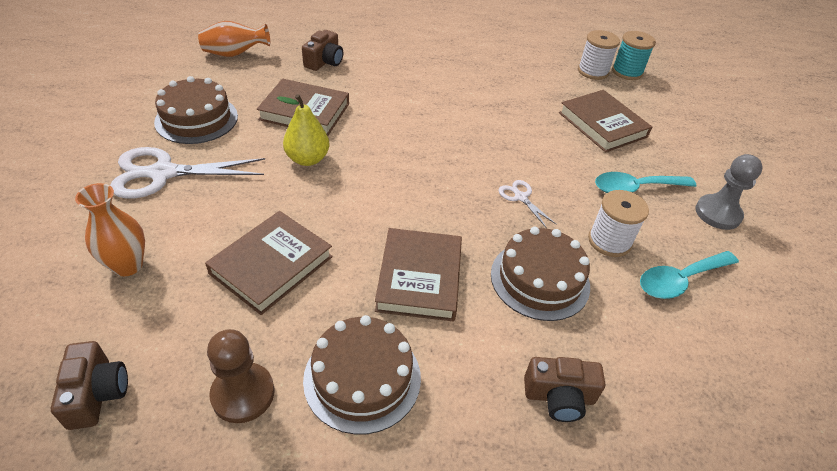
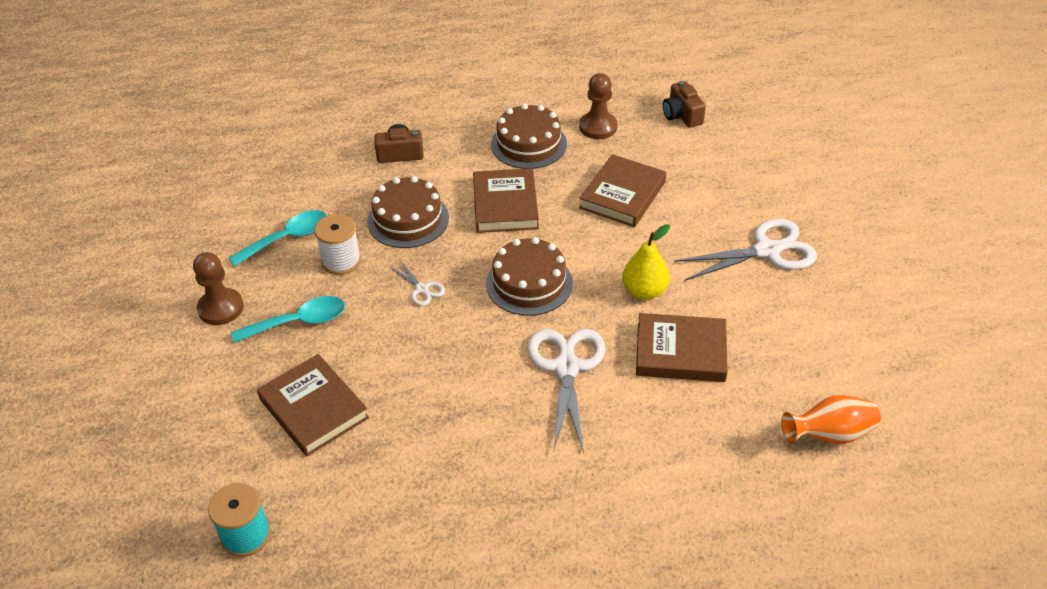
camera: 175 degrees right, 0 degrees up
orange vase [75,183,145,276] -> none
brown cake [154,76,238,144] -> brown cake moved to [486,237,573,316]
brown camera [302,30,343,71] -> none
white spool [578,30,620,80] -> none
grey pawn [695,154,763,230] -> brown pawn [193,252,244,325]
none -> white scissors [527,329,605,453]

